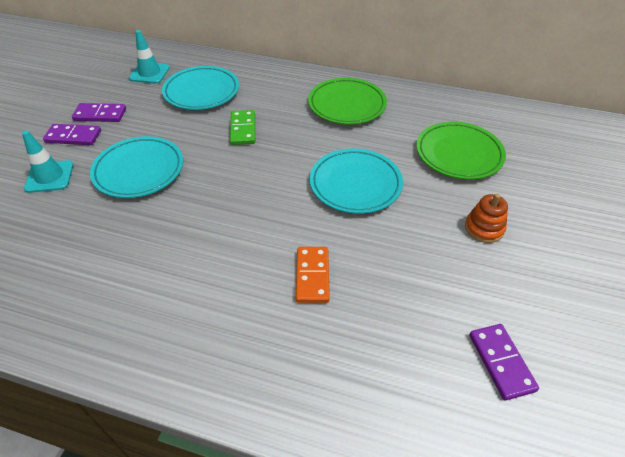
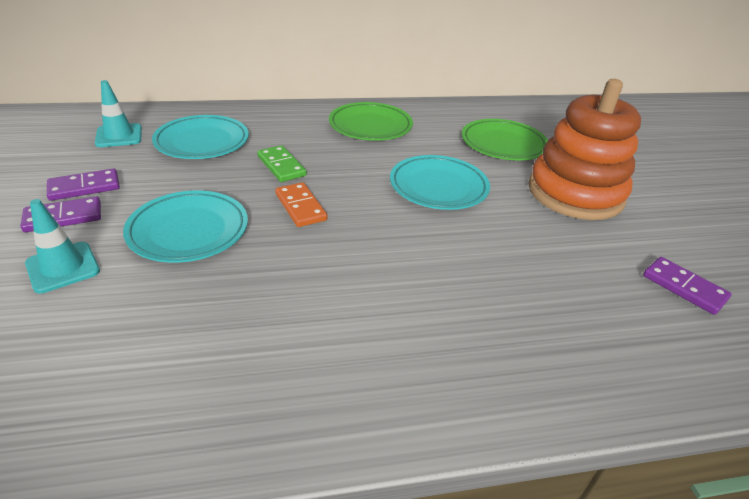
camera: 30 degrees left, 10 degrees down
orange domino [296,247,330,303] -> orange domino moved to [275,182,327,227]
orange stacking toy [465,194,508,243] -> orange stacking toy [528,79,641,220], size x2.48

